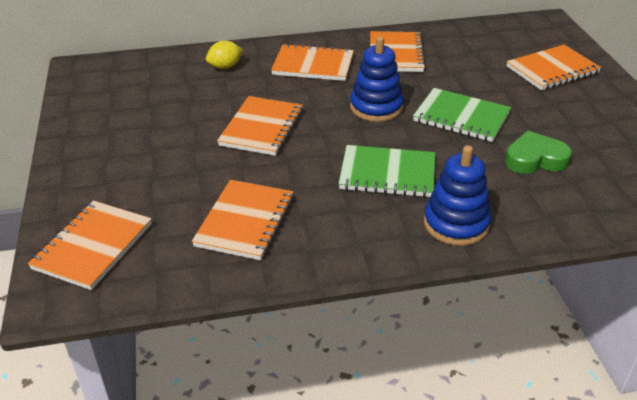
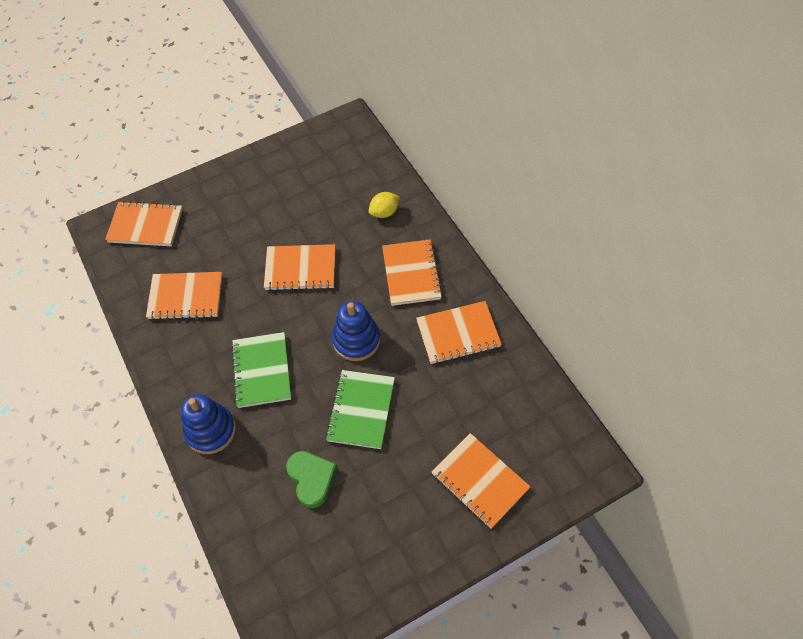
camera: 75 degrees right, 20 degrees up
yellow lemon [206,41,243,69] -> yellow lemon turned 75 degrees counterclockwise [369,192,400,218]

